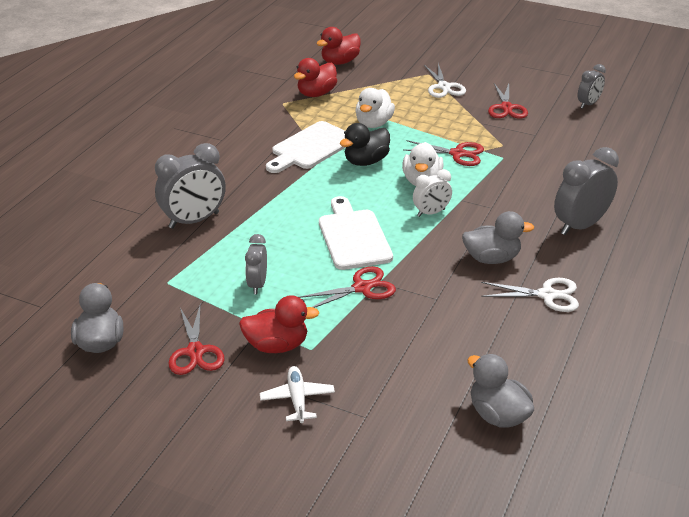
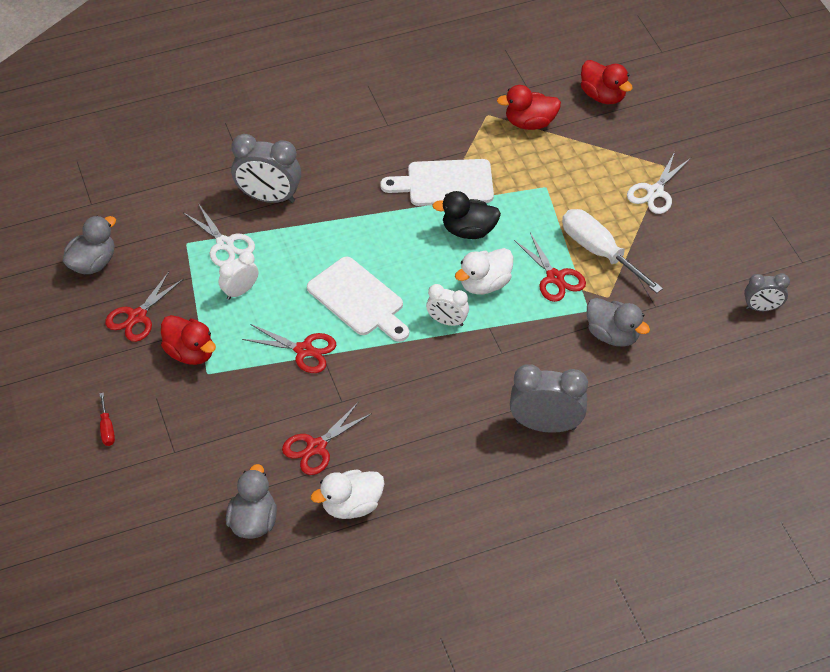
camera: 45 degrees right, 15 degrees up
grey clock [245,234,267,294] -> white clock [219,251,258,300]
white plane [260,366,335,423] -> none
red duck [316,27,361,65] -> red duck turned 135 degrees counterclockwise [581,60,633,104]
white cutting board [319,196,393,270] -> white cutting board turned 105 degrees clockwise [307,257,409,342]
white duck [355,88,395,128] -> white duck moved to [311,470,384,519]
grey duck [462,211,534,264] -> grey duck moved to [587,298,650,346]
white scissors [481,278,579,312] -> white scissors moved to [183,203,255,267]
red scissors [488,83,528,119] -> red scissors moved to [282,403,372,475]
none -> red screwdriver [99,393,115,446]
none -> white screwdriver [562,209,663,293]

